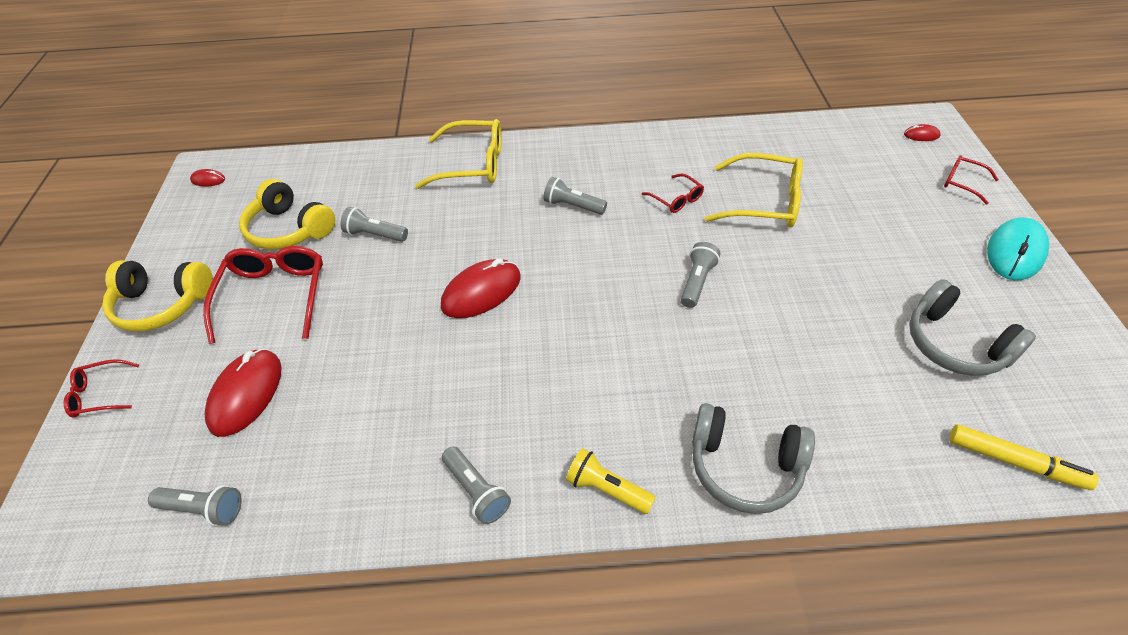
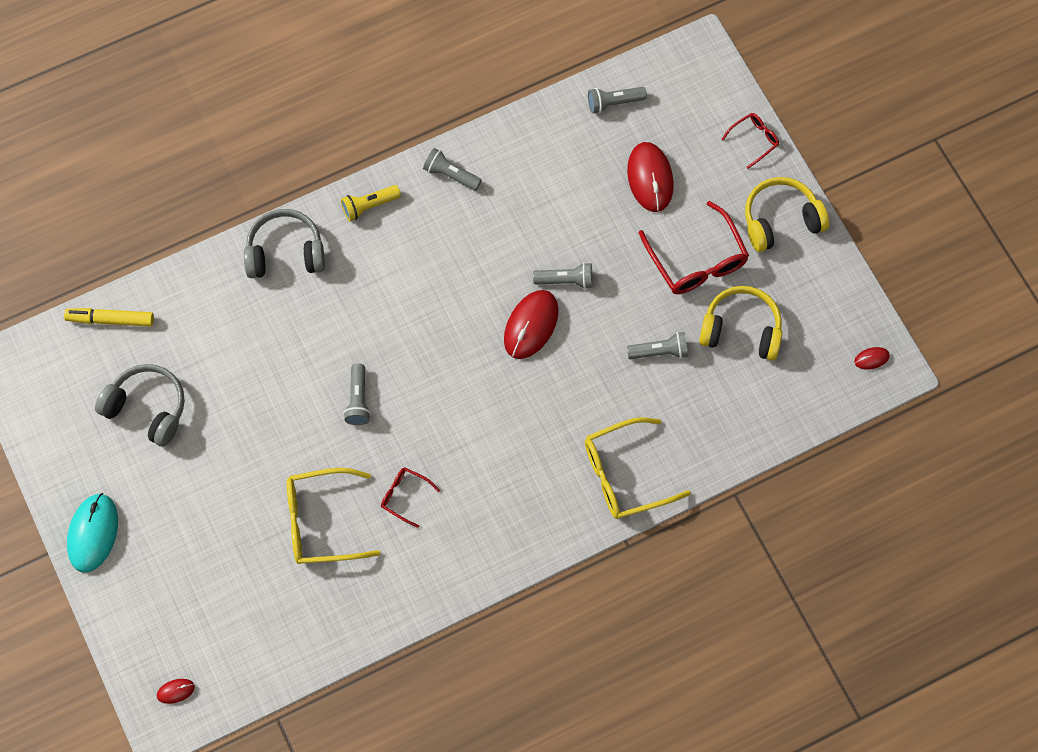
camera: 155 degrees right, 20 degrees up
grey flashlight [544,177,607,215] -> grey flashlight moved to [533,263,592,289]
yellow flashlight [566,448,656,514] -> yellow flashlight turned 150 degrees clockwise [341,185,401,221]
red glasses [944,156,999,205] -> none

